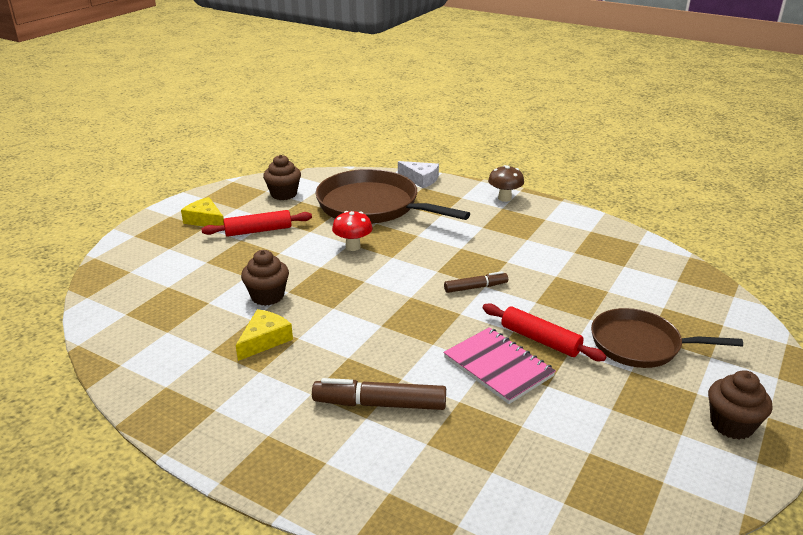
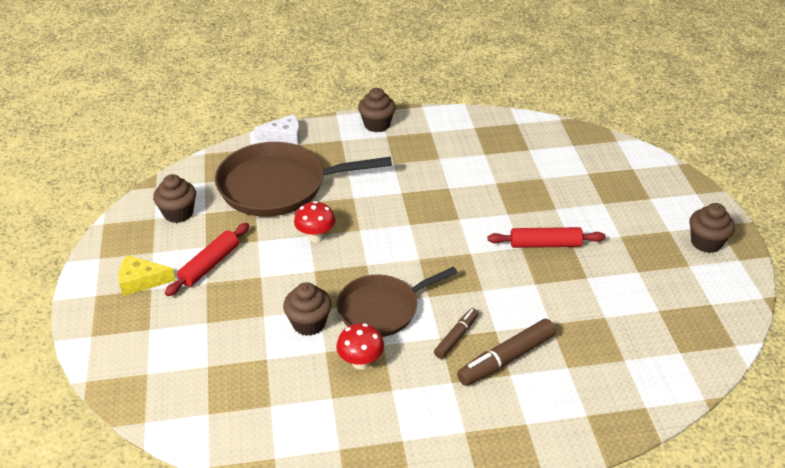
camera: 40 degrees left, 10 degrees up
yellow cheese [236,309,293,361] -> red mushroom [336,323,384,370]
pink notebook [443,327,556,404] -> none
brown marker [444,271,508,293] -> brown marker moved to [434,308,479,359]
brown mushroom [488,165,524,202] -> brown cupcake [358,88,396,132]
brown pan [591,308,743,368] -> brown pan moved to [337,267,458,337]

